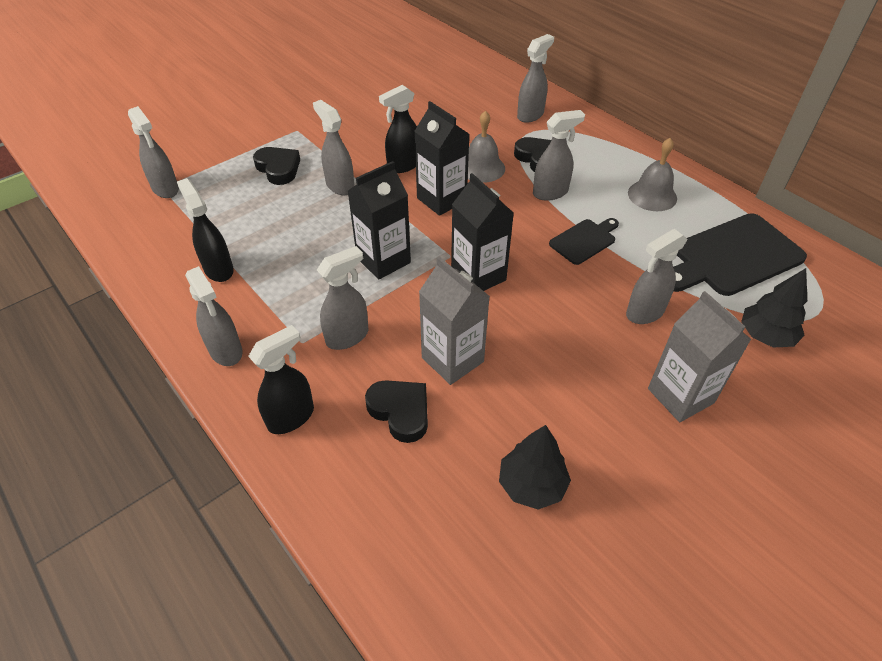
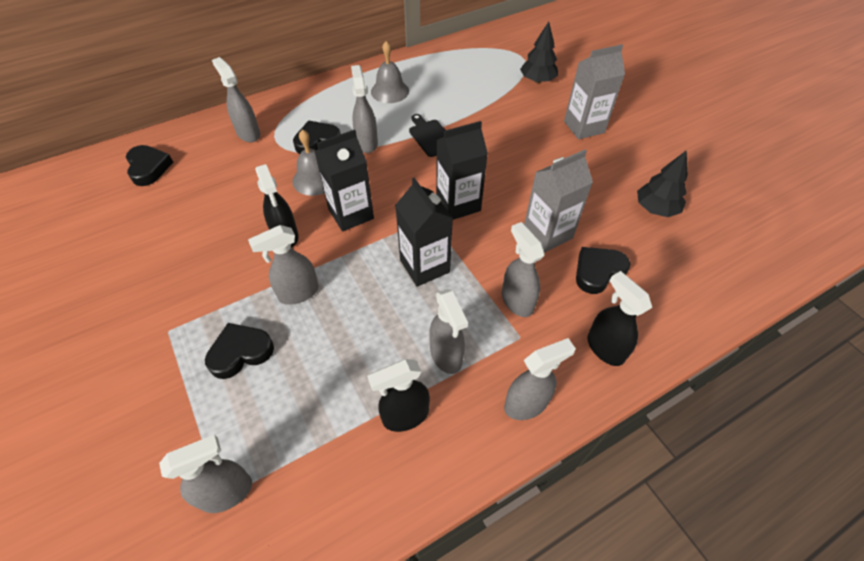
camera: 80 degrees left, 5 degrees up
grey spray bottle [626,229,688,324] -> grey spray bottle moved to [429,289,468,374]
black cutting board [673,213,807,296] -> none
none -> black heart [126,145,173,186]

